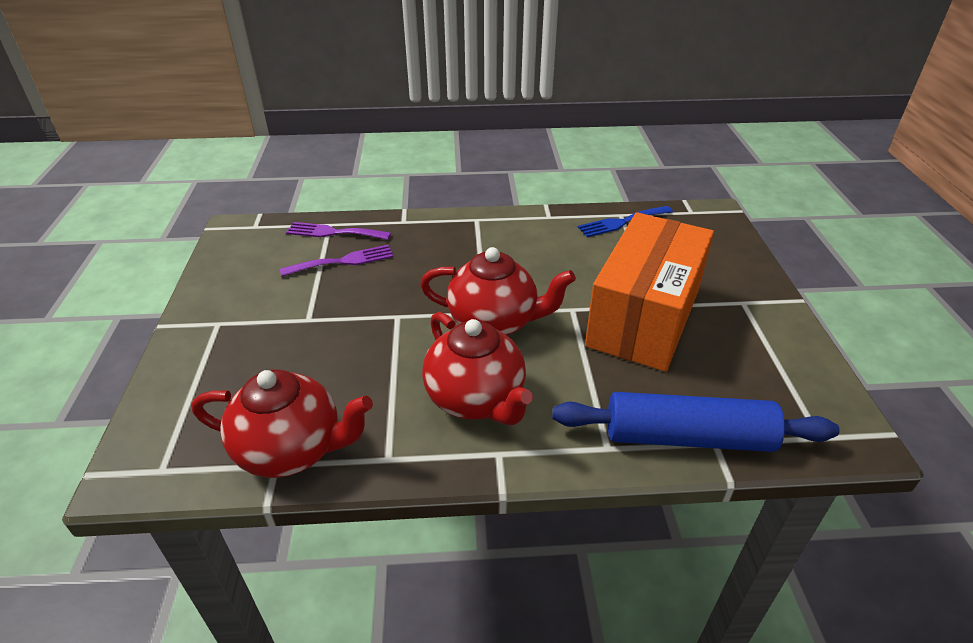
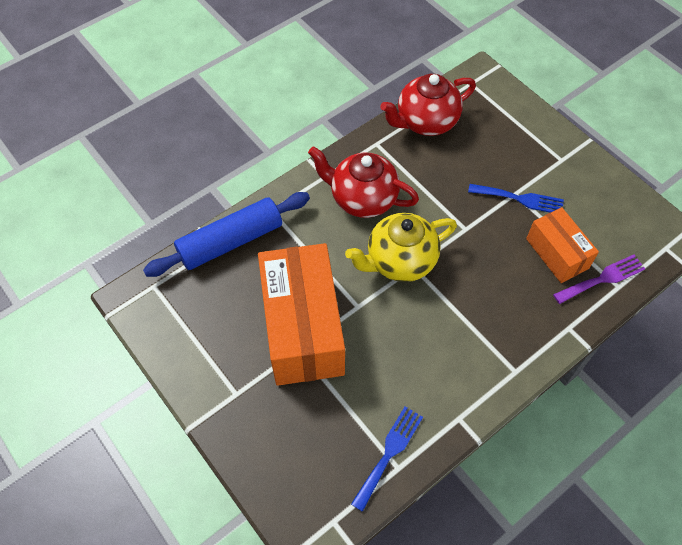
camera: 145 degrees right, 20 degrees up
purple fork [280,245,394,277] -> orange box [526,207,599,283]
red teapot [420,247,576,335] -> yellow teapot [345,213,457,282]
none -> blue fork [468,184,564,213]

